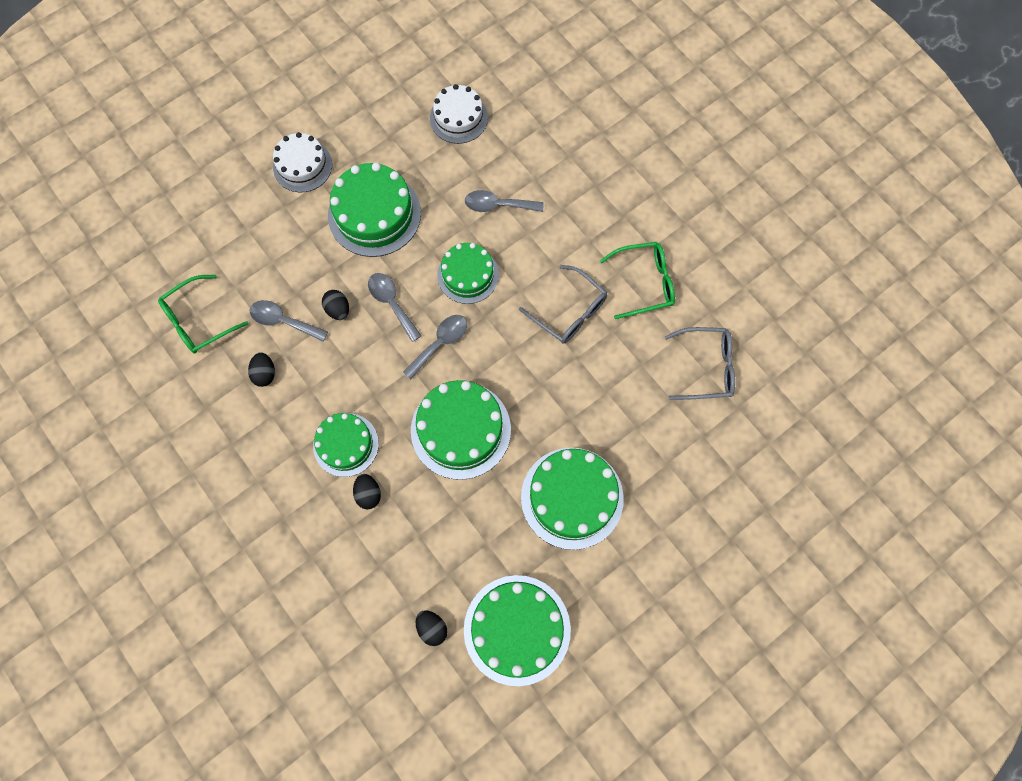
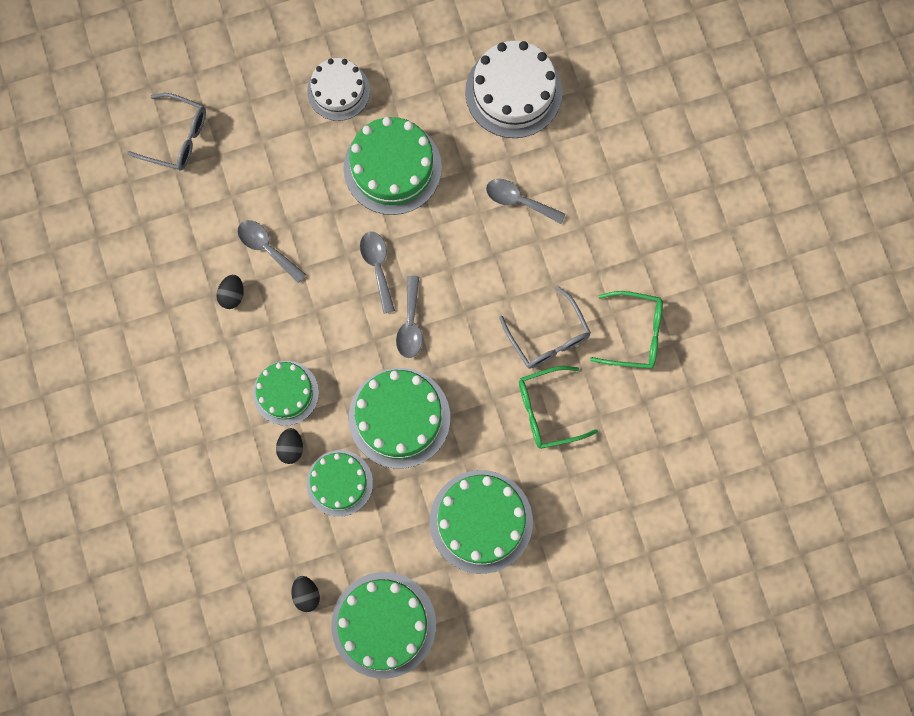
camera: 20 degrees right, 5 degrees up
green glasses [158,275,248,354] -> green glasses moved to [519,366,598,449]
black egg [322,290,349,320] -> none
grey spoon [403,315,467,379] -> grey spoon turned 120 degrees clockwise [396,276,423,358]
white cake [430,84,488,144] -> white cake [465,41,562,138], size x1.54
green cake [437,243,499,304] -> green cake moved to [306,450,373,517]
grey glasses [665,327,735,400] -> grey glasses moved to [127,93,206,171]

